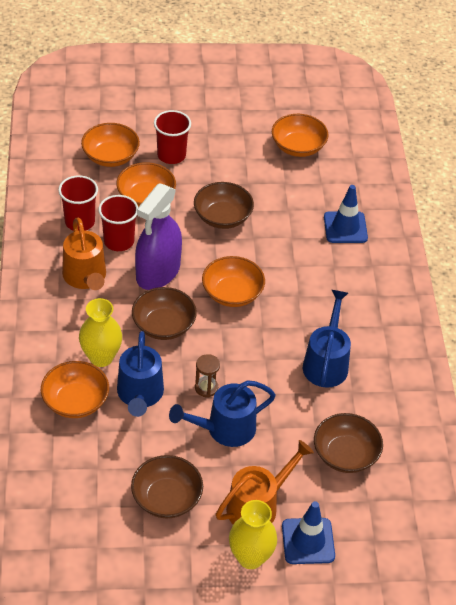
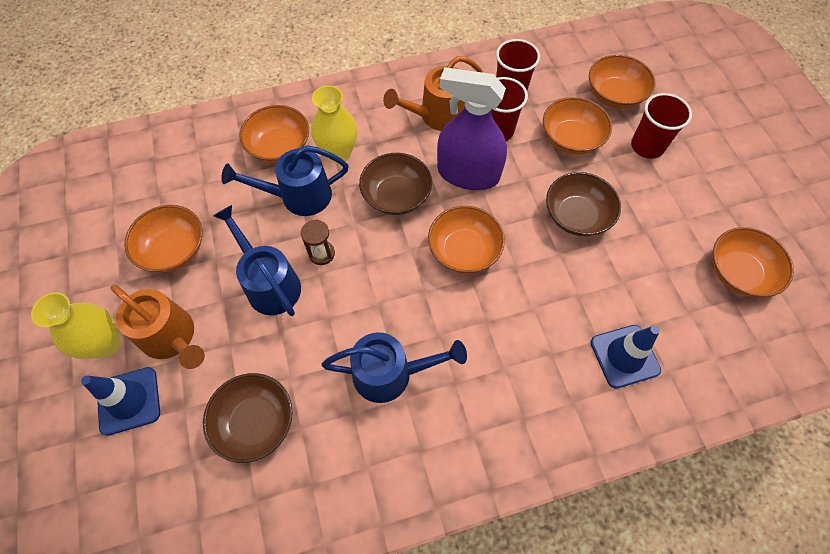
camera: 80 degrees right, 15 degrees up
brown bowl [131,455,203,518] -> orange bowl [124,205,203,272]

